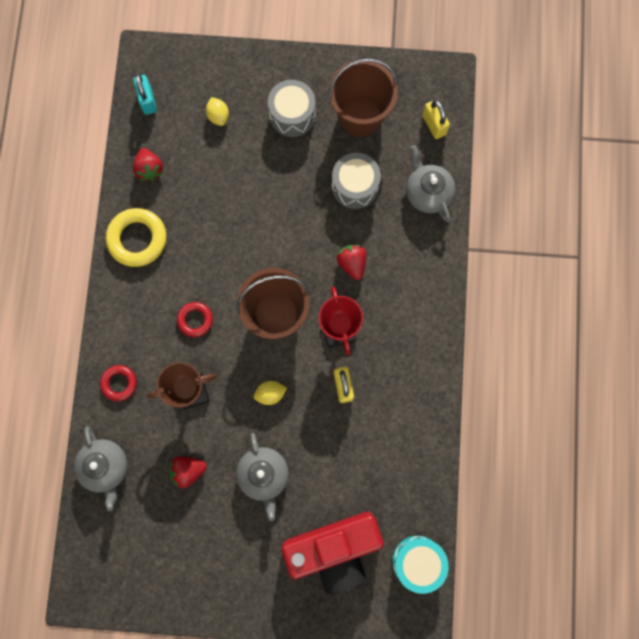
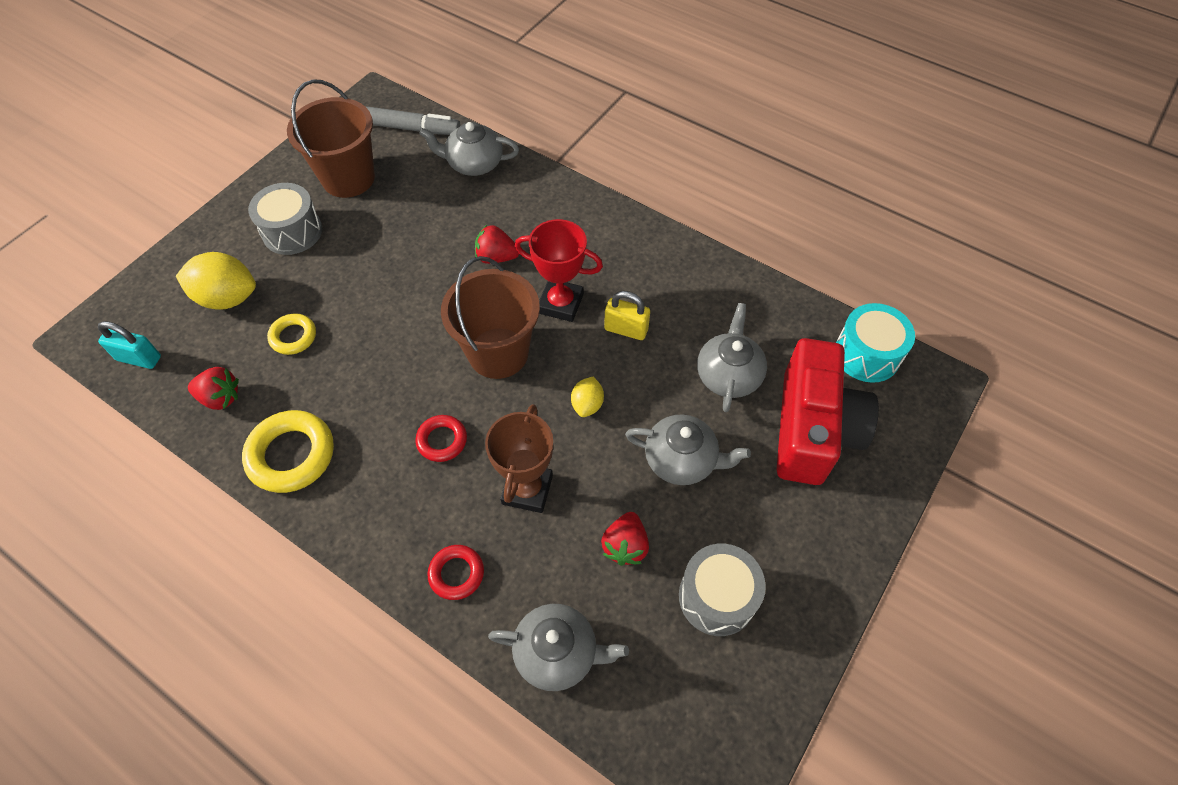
camera: 60 degrees left, 20 degrees down
yellow lemon [206,97,229,126] -> yellow lemon [176,252,256,310], size x1.86
grey drum [332,153,381,209] -> grey drum moved to [679,544,766,636]
yellow padlock [422,100,450,139] -> grey marker [365,106,461,135]
none -> yellow ring [267,313,316,355]
none -> grey teapot [697,303,767,412]

